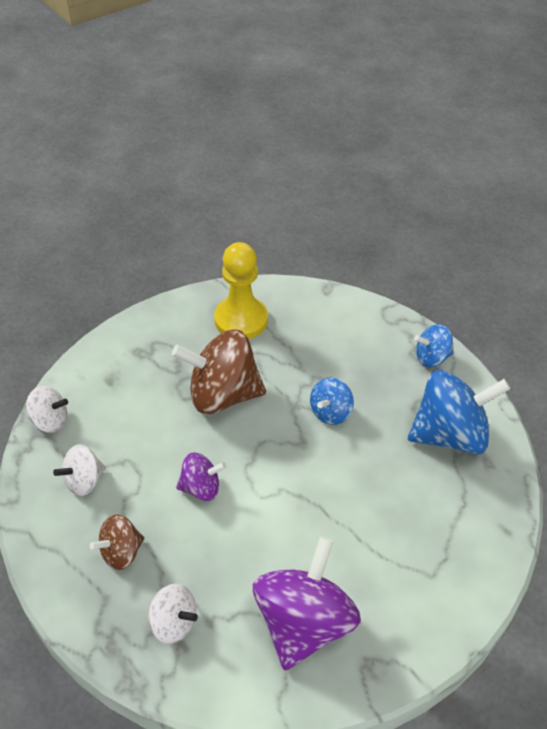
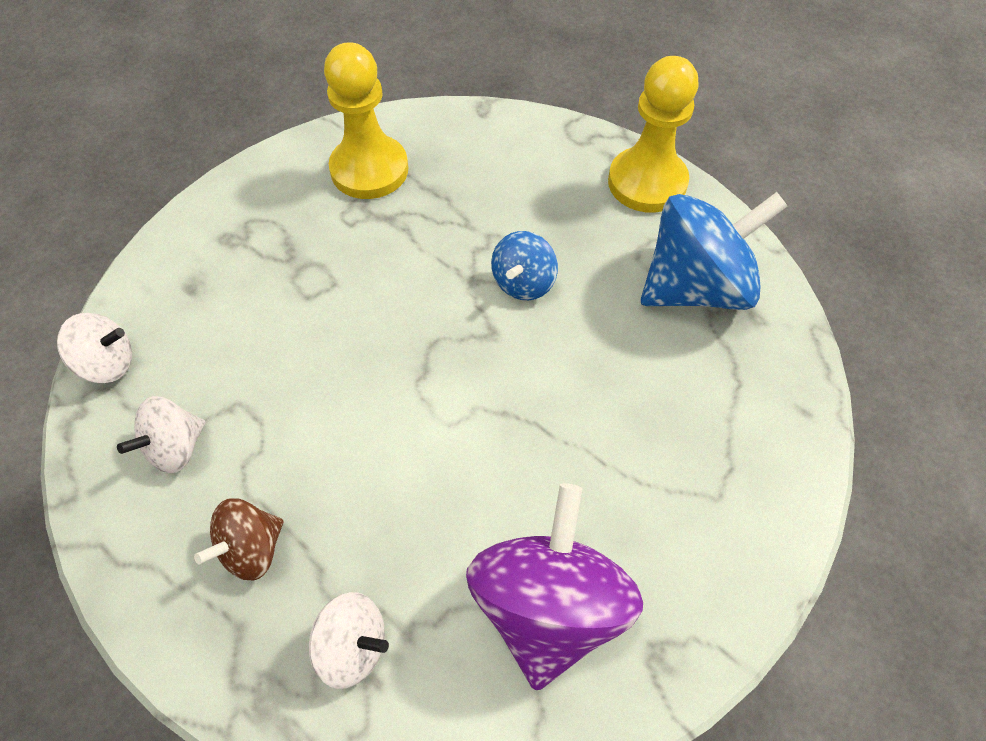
camera: 10 degrees left, 10 degrees up
brown spinning top [172,329,266,414] -> none
purple spinning top [176,453,226,501] -> none
blue spinning top [414,324,453,367] -> yellow pawn [608,56,699,213]

